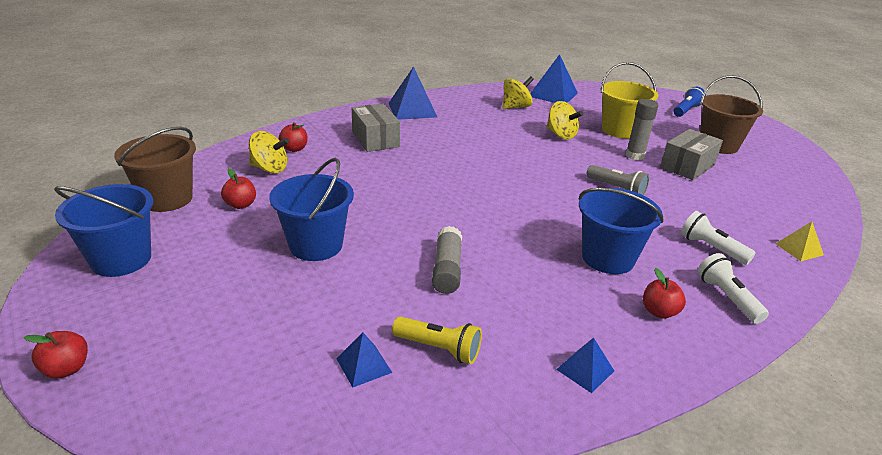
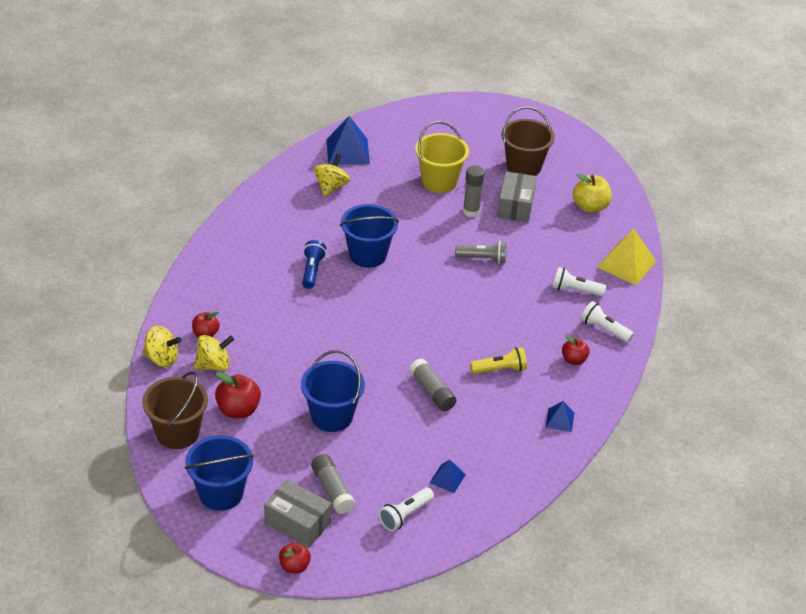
camera: 35 degrees left, 10 degrees up
red apple [221,168,256,209] -> red apple [215,372,261,418], size x1.57
grey box [352,104,400,152] -> grey box moved to [264,479,332,548]
blue pyramid [389,66,437,120] -> none
yellow flashlight [392,316,482,364] -> yellow flashlight moved to [470,347,527,374]
yellow spinning top [546,101,583,140] -> yellow spinning top moved to [142,326,182,367]
blue bucket [578,187,664,274] -> blue bucket moved to [340,204,399,268]
blue flashlight [674,87,706,117] -> blue flashlight moved to [302,240,326,289]
yellow pyramid [775,222,824,261] -> yellow pyramid [597,229,656,285], size x1.86
none -> grey glue stick [311,454,355,514]
none -> white flashlight [379,487,434,531]
none -> yellow apple [573,174,611,213]

